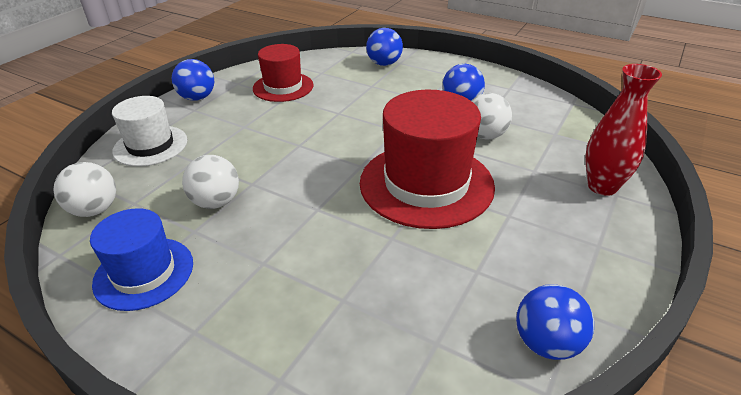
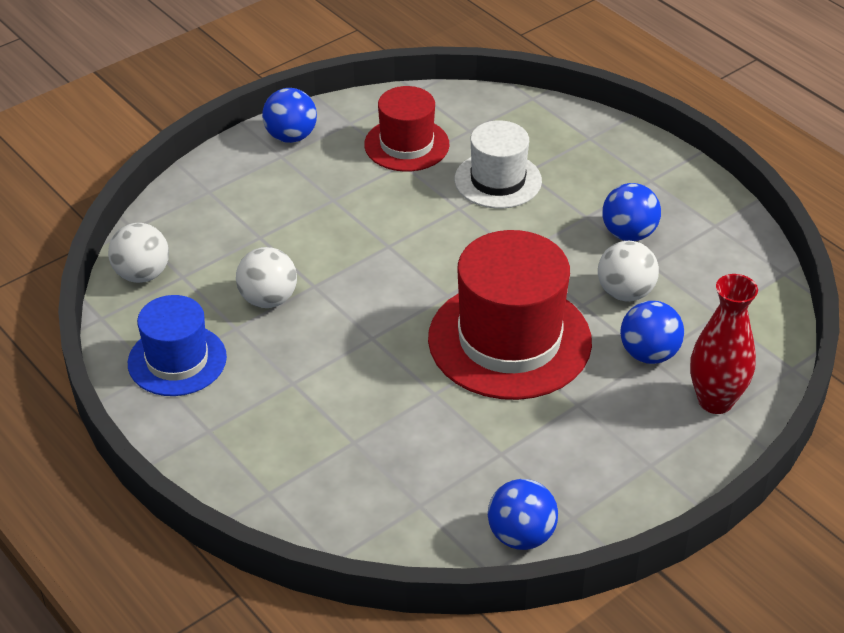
camera: 20 degrees right, 5 degrees up
white hat [112,96,187,167] -> white hat moved to [455,120,542,208]
blue ball [366,28,403,66] -> blue ball moved to [620,301,684,364]

